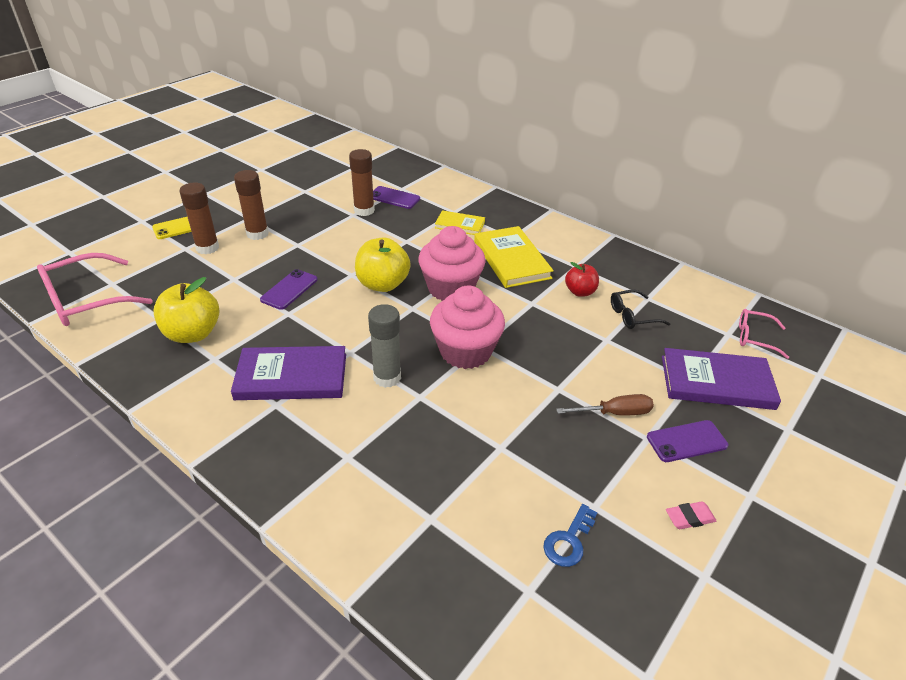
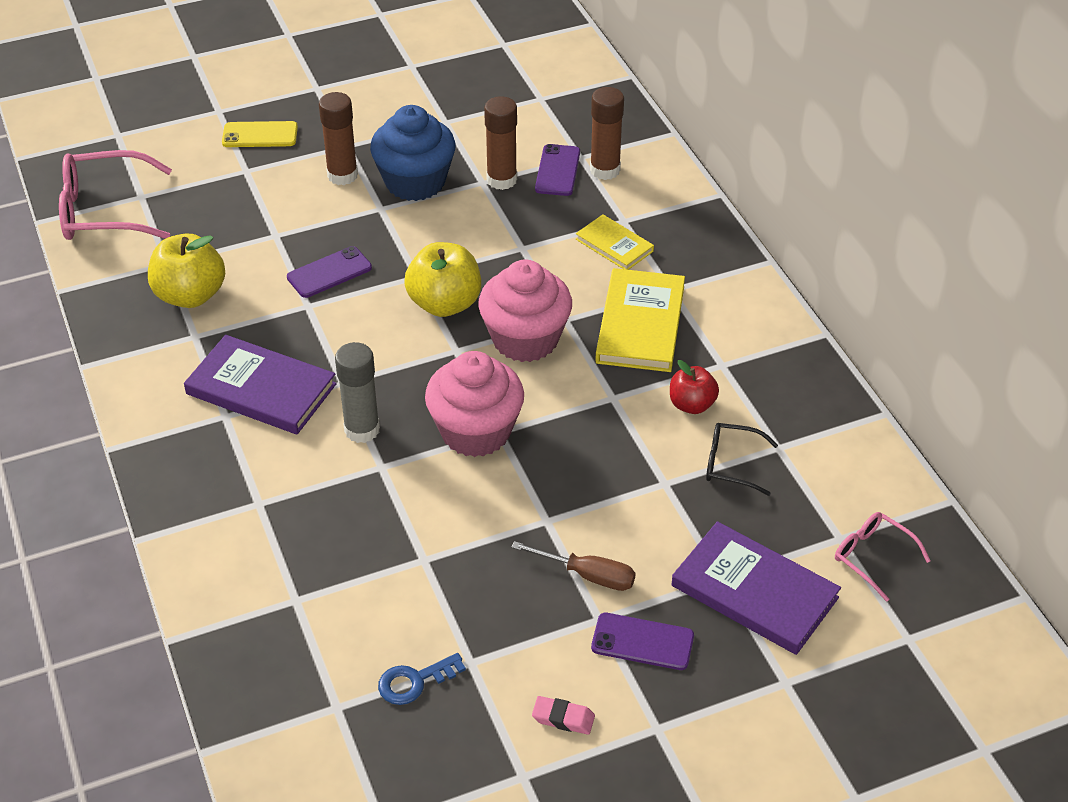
camera: 30 degrees right, 5 degrees up
brown glue stick [179,182,219,254] -> brown glue stick moved to [590,87,624,180]
purple phone [373,186,420,209] -> purple phone turned 45 degrees clockwise [535,144,580,196]
none -> blue cupcake [370,105,456,201]

